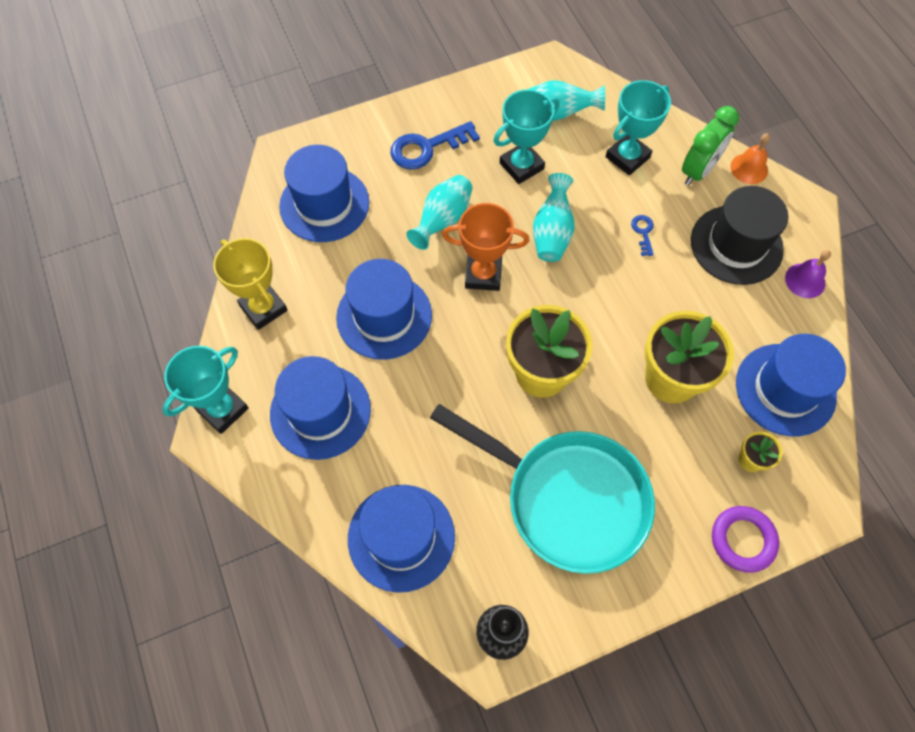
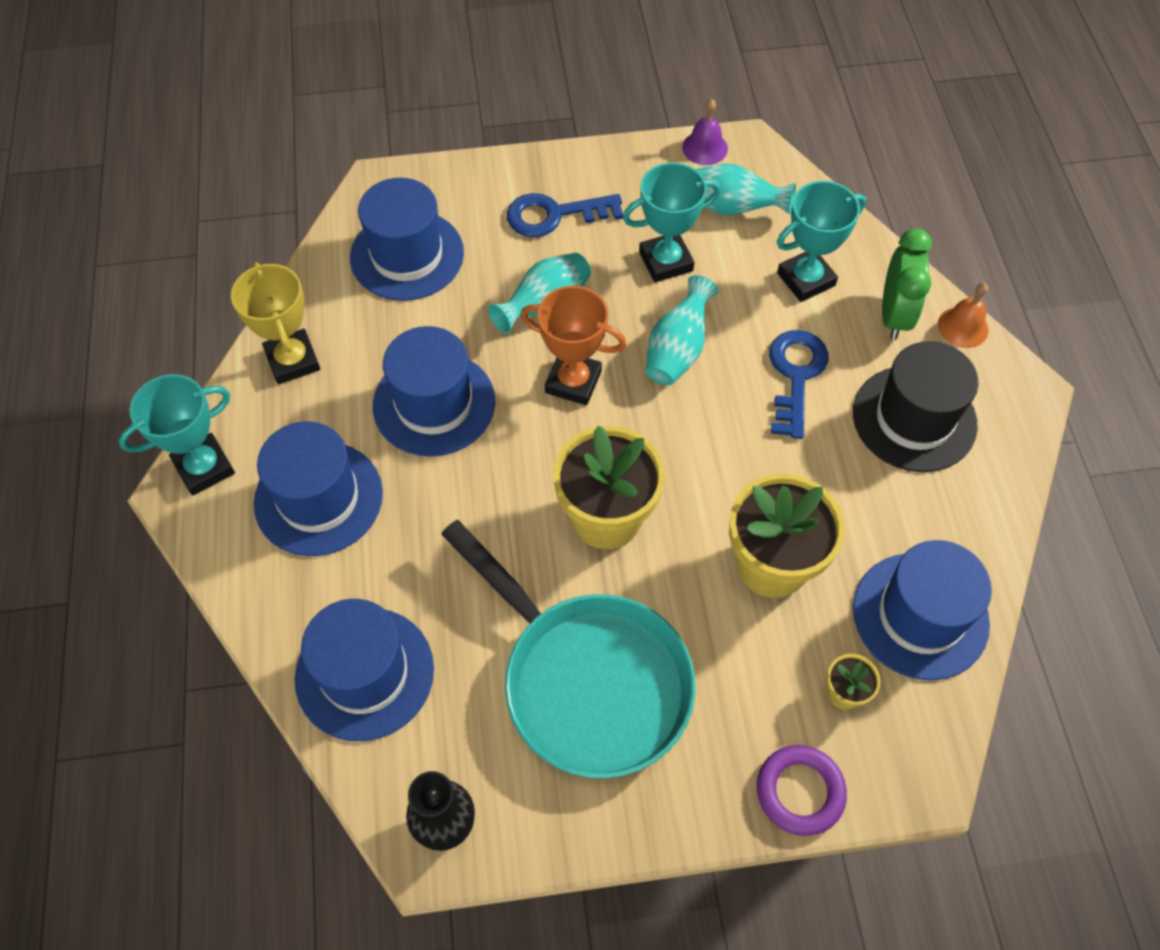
camera: 15 degrees right, 5 degrees down
blue key [631,215,654,256] -> blue key [769,330,828,439], size x2.01
green clock [682,106,739,186] -> green clock turned 45 degrees counterclockwise [882,228,932,340]
purple bell [785,250,831,298] -> purple bell moved to [682,99,728,165]

